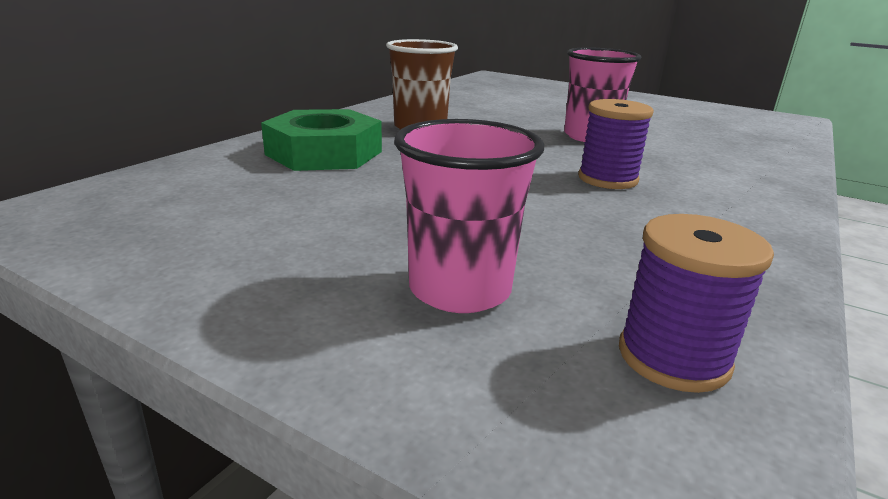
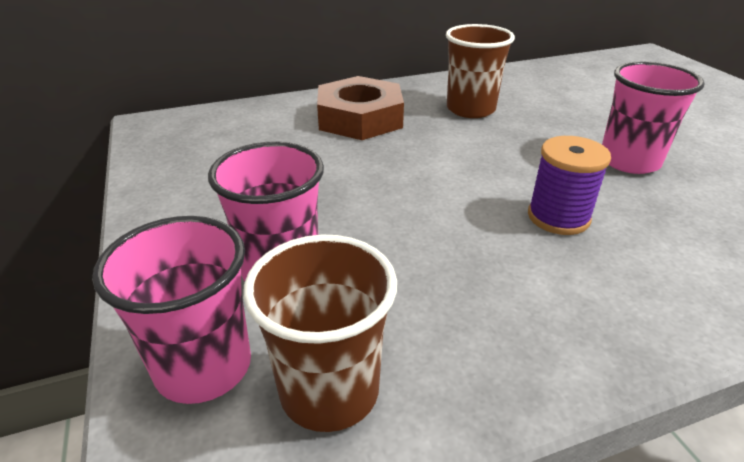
camera: 40 degrees right, 10 degrees up
green nut [261,109,382,171] -> brown nut [317,76,404,140]
purple spool [619,214,774,393] -> brown cup [243,235,397,432]
none -> pink cup [92,216,251,404]

